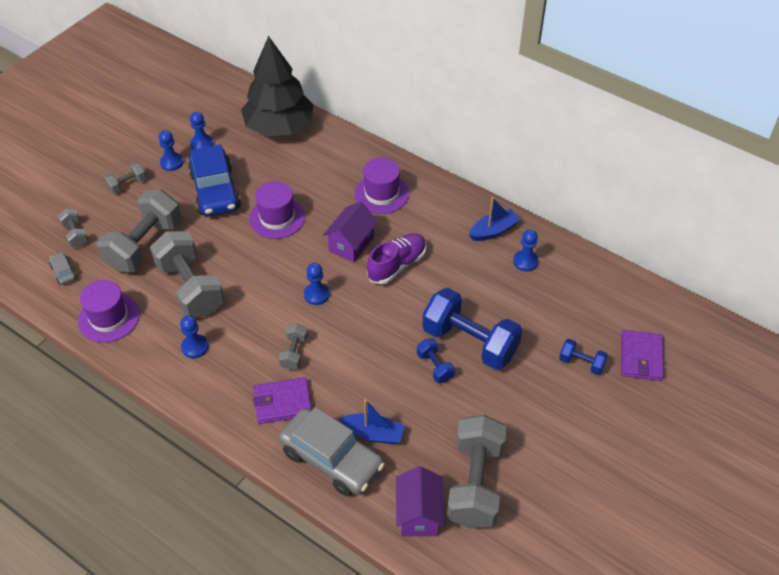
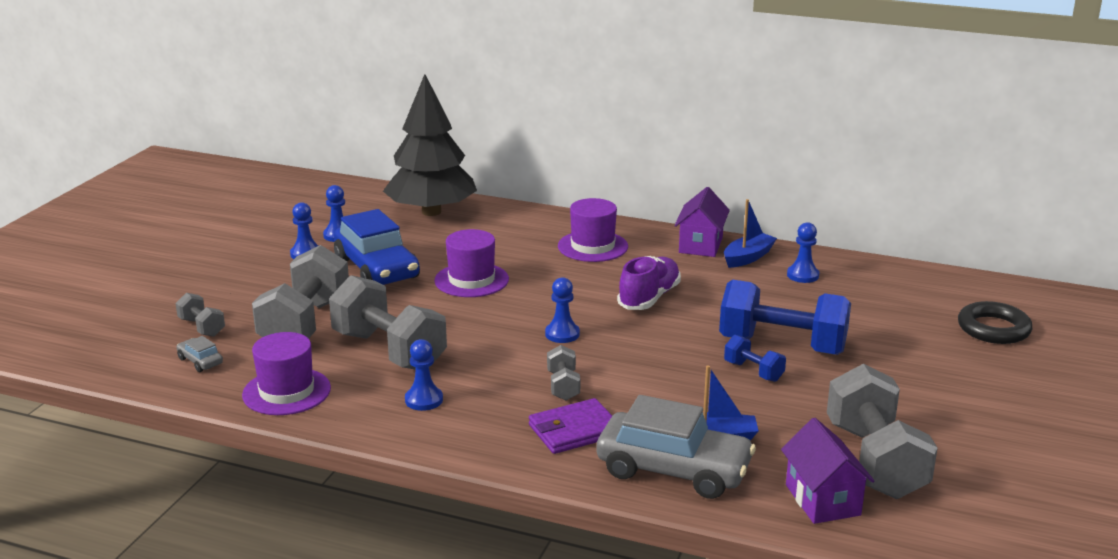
camera: 15 degrees left, 25 degrees down
grey dumbbell [104,162,147,194] -> none
purple house [323,202,378,262] -> purple house moved to [674,187,730,257]
blue dumbbell [559,339,608,375] -> none
purple wallet [621,330,664,381] -> black ring [958,301,1032,344]

